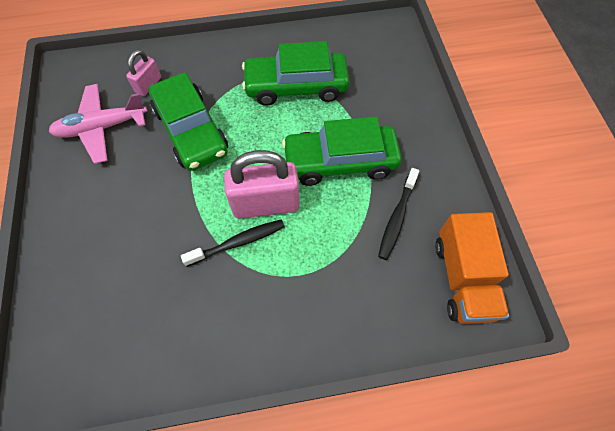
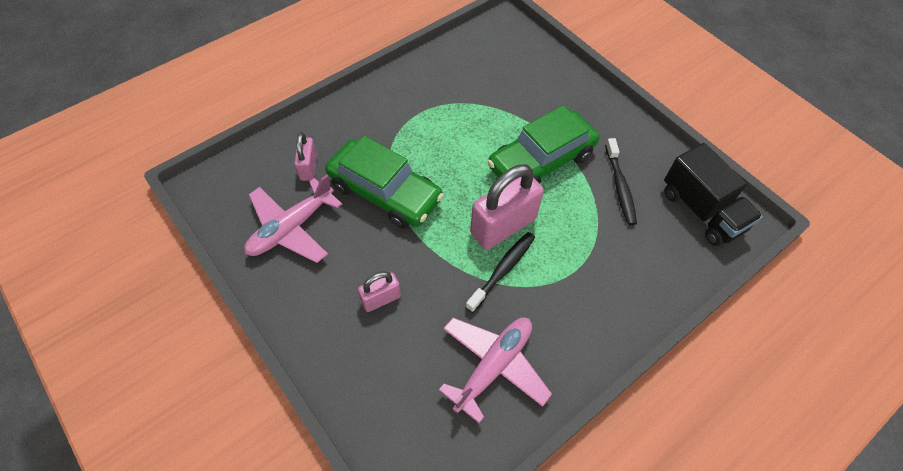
camera: 30 degrees left, 5 degrees down
green car [242,41,349,106] -> none
orange truck [435,212,509,324] -> black truck [664,143,763,246]
none -> pink padlock [358,271,401,312]
none -> pink plane [439,317,552,423]

